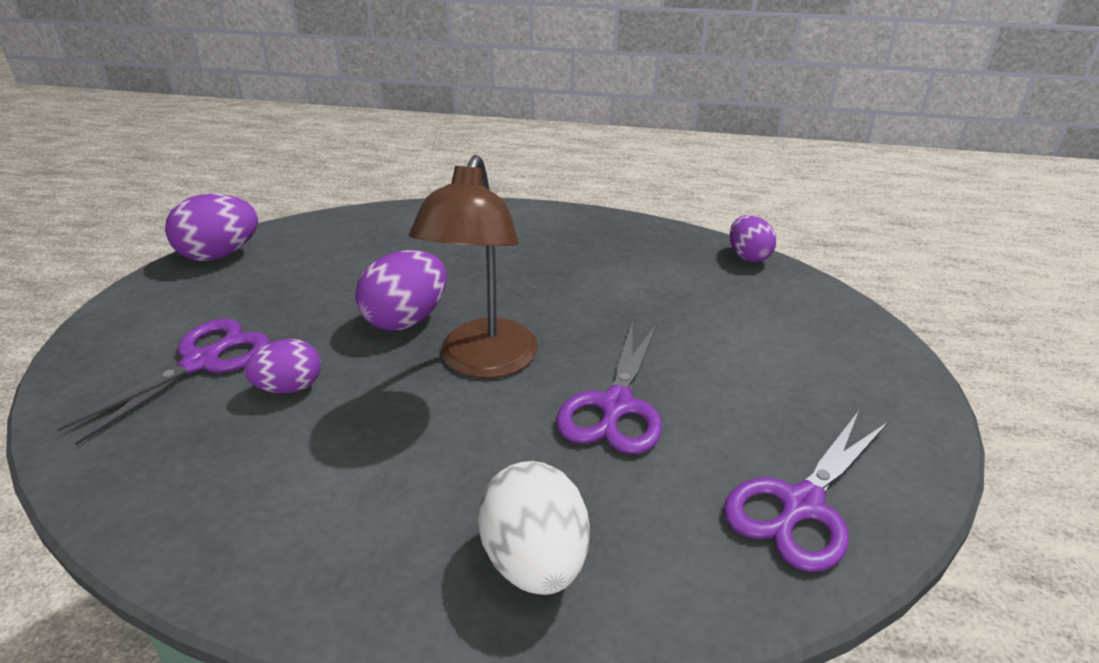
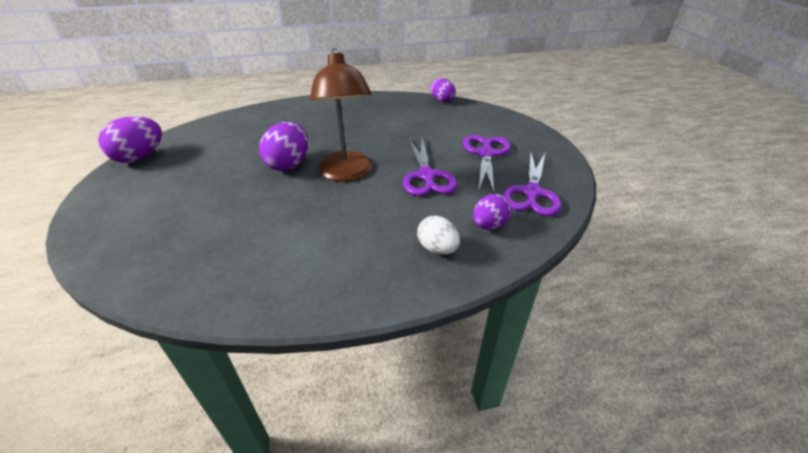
camera: 25 degrees left, 5 degrees up
purple scissors [57,319,270,445] -> purple scissors moved to [463,135,511,193]
purple egg [244,339,321,393] -> purple egg moved to [473,194,511,230]
white egg [478,461,590,595] -> white egg [417,216,460,254], size x0.65

